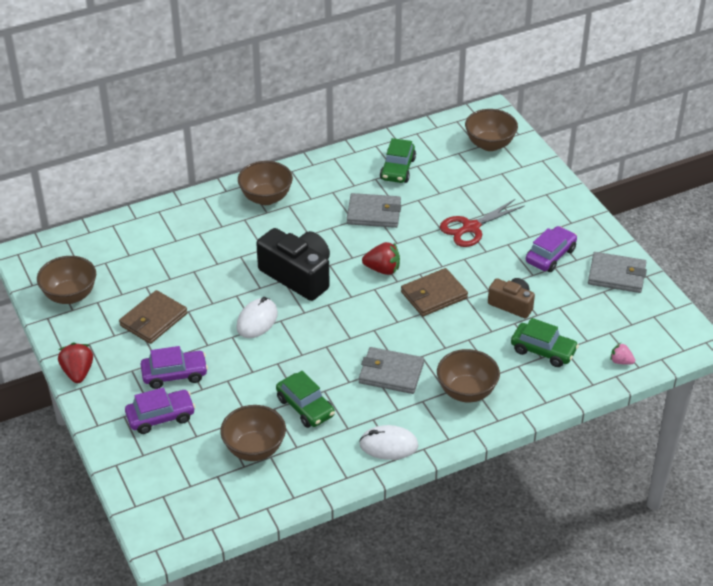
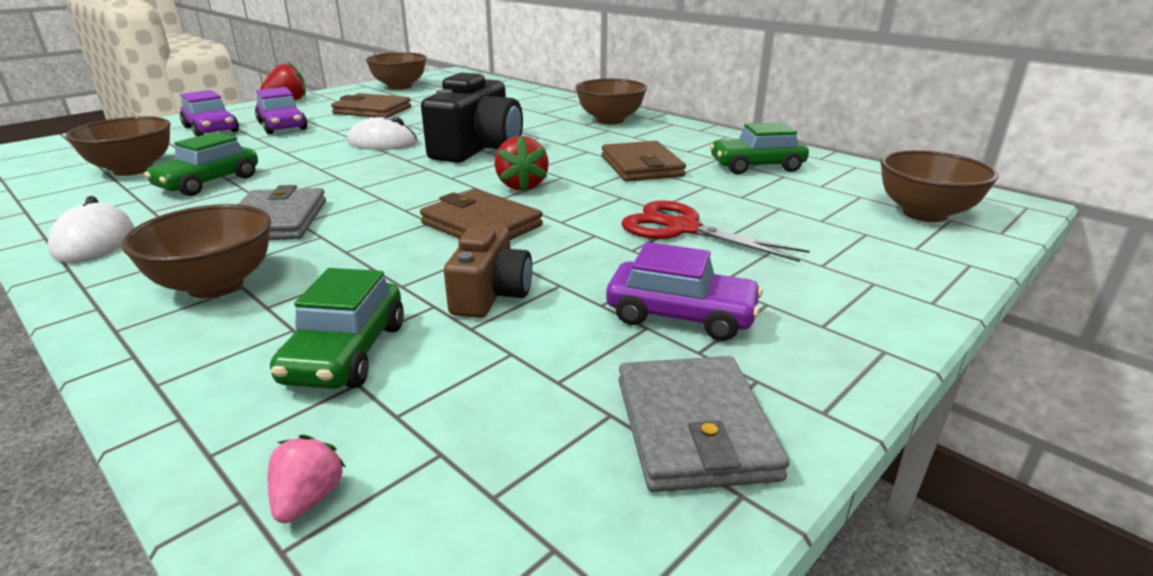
camera: 70 degrees right, 15 degrees down
grey wallet [347,193,401,228] -> brown wallet [602,141,686,182]

